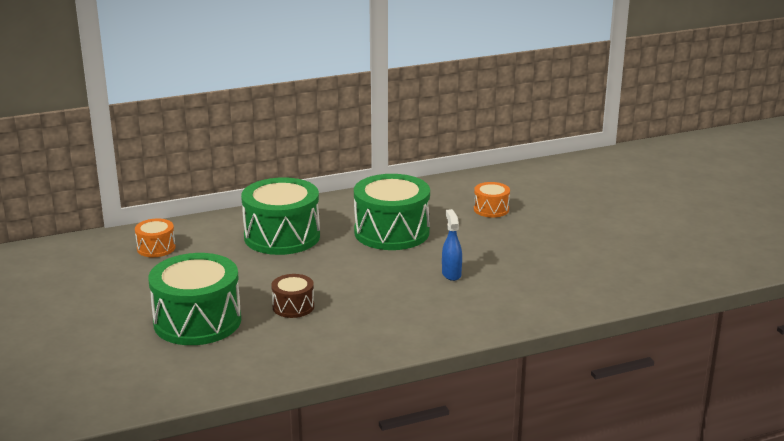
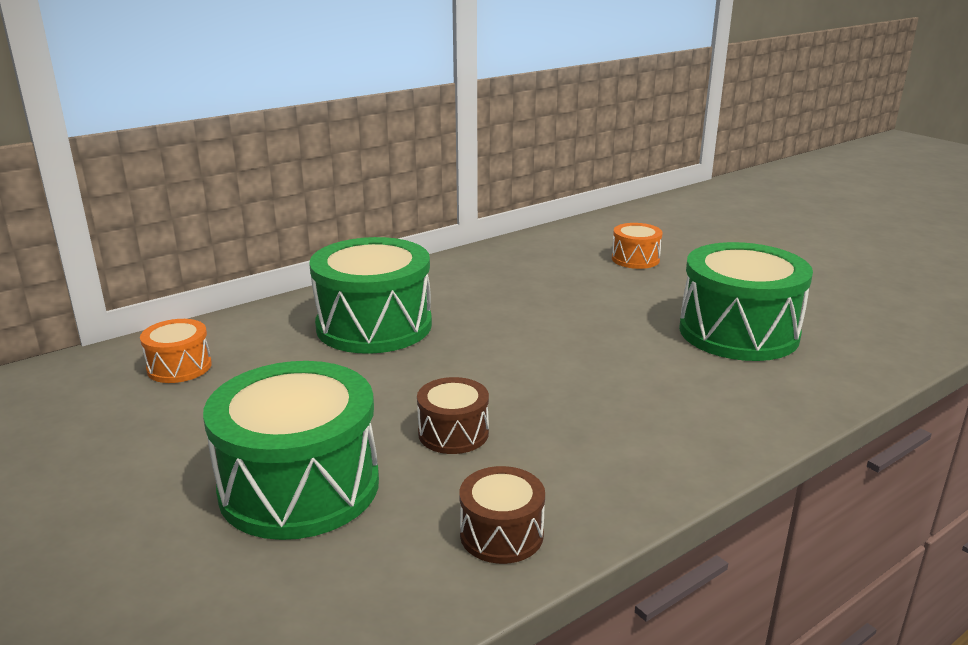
camera: 15 degrees left, 0 degrees up
green drum [354,174,430,250] -> green drum moved to [679,242,813,361]
blue spray bottle [442,209,462,281] -> none
none -> brown drum [459,466,545,564]

